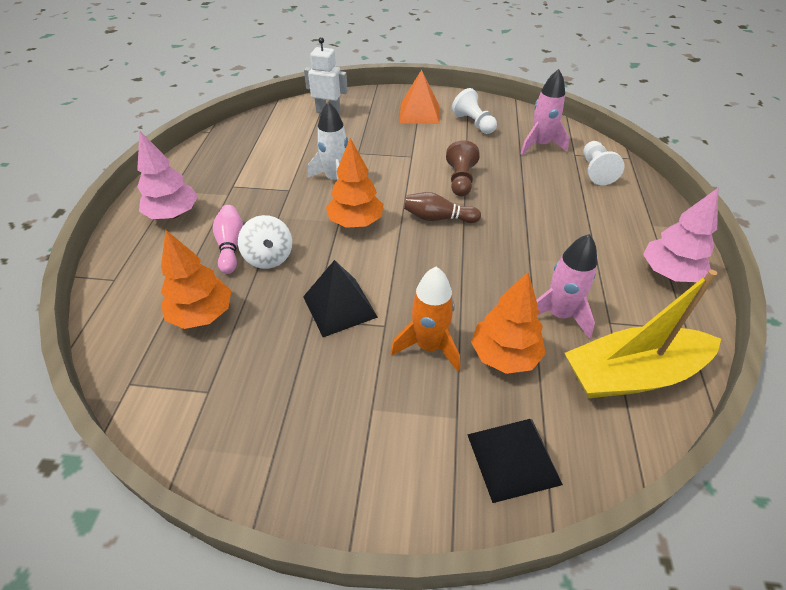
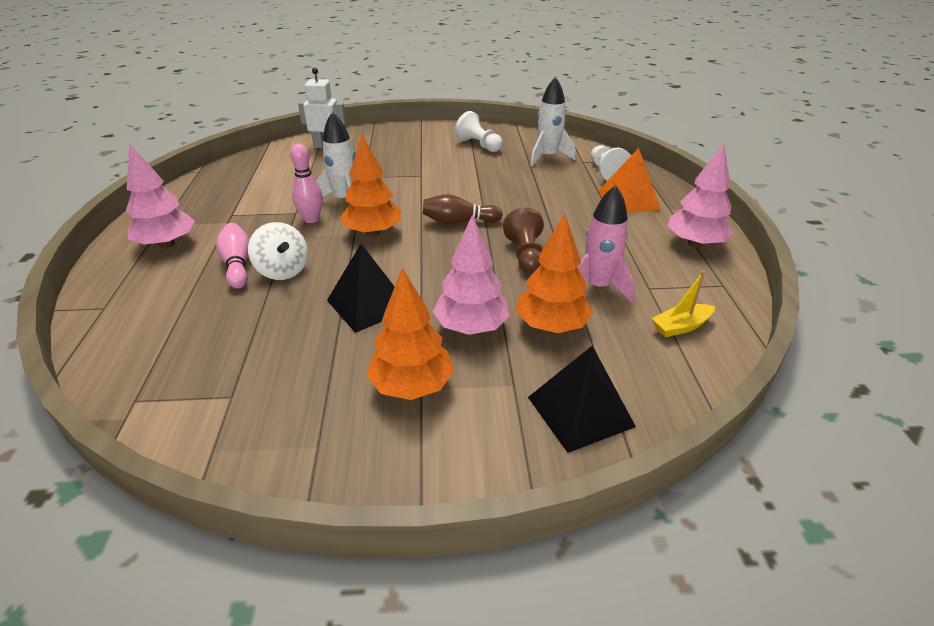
camera: 10 degrees left, 10 degrees down
orange tree [161,230,231,329] -> orange tree moved to [366,268,455,400]
orange rocket [391,267,460,371] -> pink tree [433,215,510,335]
orange pyramid [400,69,440,124] -> orange pyramid moved to [598,148,661,213]
brown pawn [446,140,480,197] -> brown pawn moved to [503,208,544,273]
pink rocket [521,69,569,155] -> white rocket [530,77,576,166]
yellow boat [565,270,721,398] -> yellow boat [651,271,715,337], size x0.44
none -> pink bowling pin [290,143,323,223]

